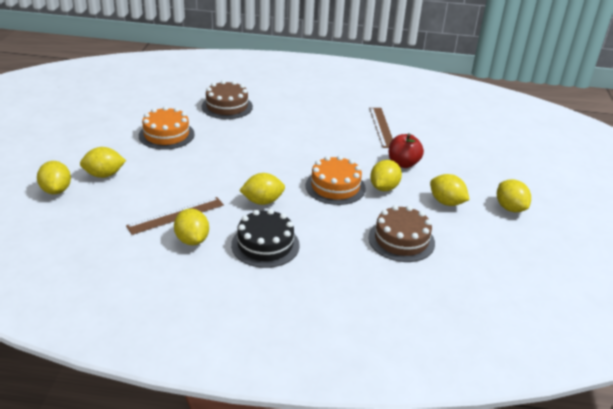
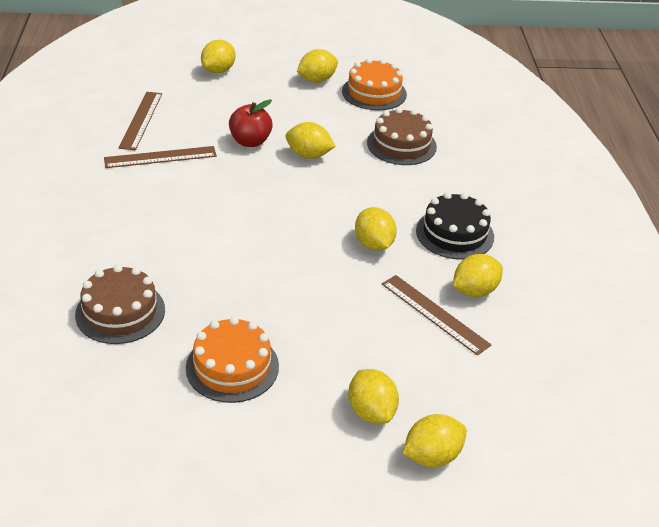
camera: 100 degrees left, 5 degrees up
orange cake [306,155,366,205] -> orange cake moved to [342,58,407,110]
yellow lemon [430,174,470,206] -> yellow lemon moved to [201,40,236,74]
none -> brown ruler [119,92,162,150]

